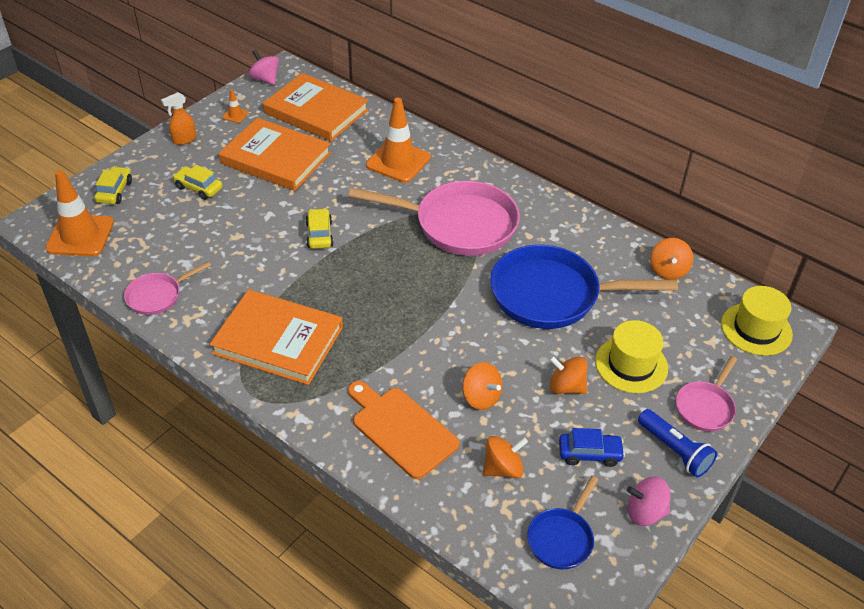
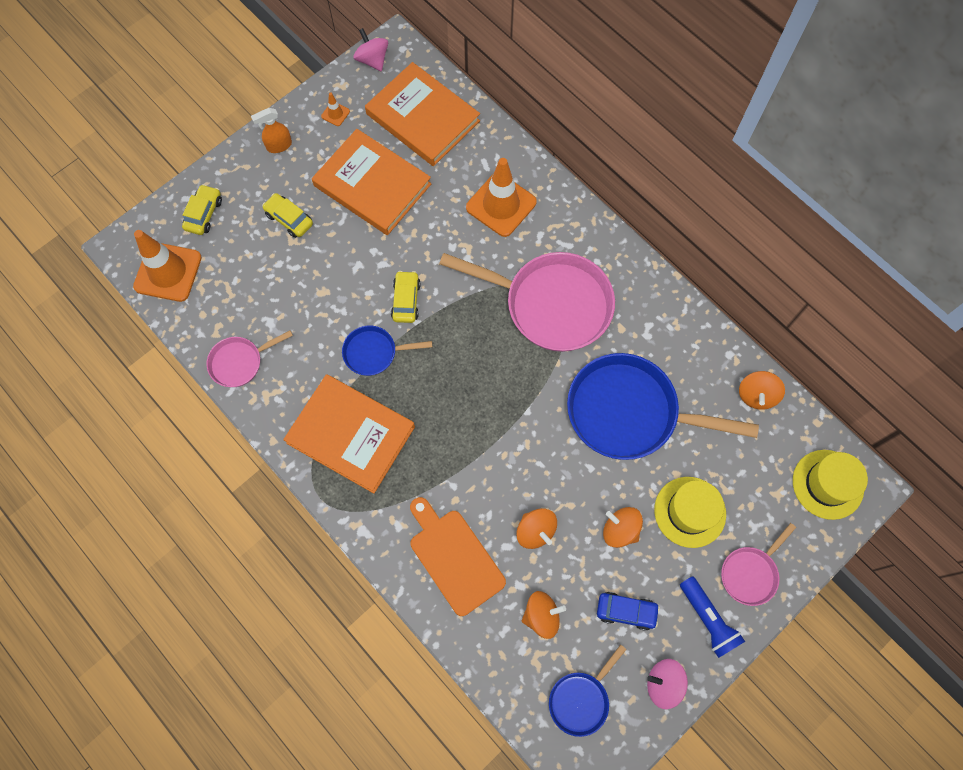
camera: 10 degrees right, 25 degrees up
none -> blue pan [342,325,432,376]

